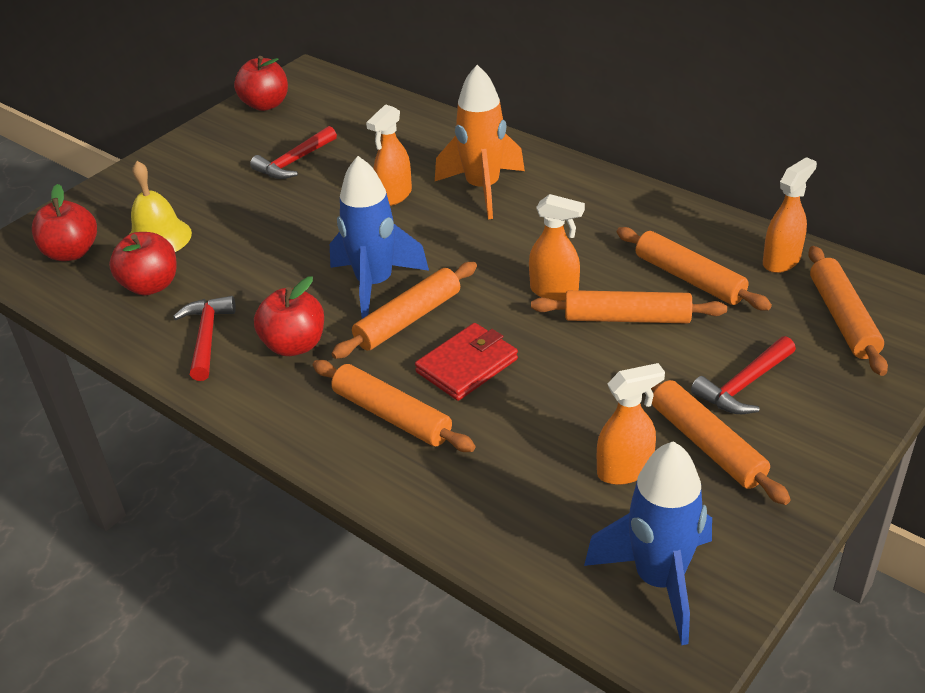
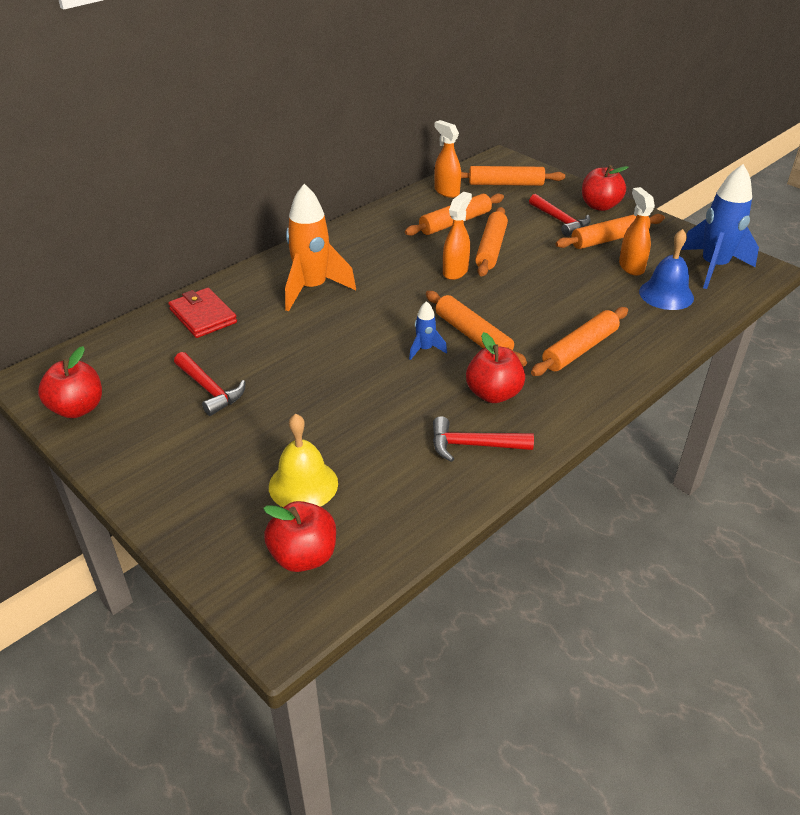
camera: 85 degrees left, 0 degrees up
red apple [109,232,177,296] -> red apple moved to [582,165,628,211]
blue rocket [330,156,429,319] -> blue rocket [409,301,447,360], size x0.47
orange spray bottle [366,104,412,206] -> none
red wallet [415,323,518,401] -> red wallet moved to [168,288,237,338]
none -> blue bell [639,229,694,310]

